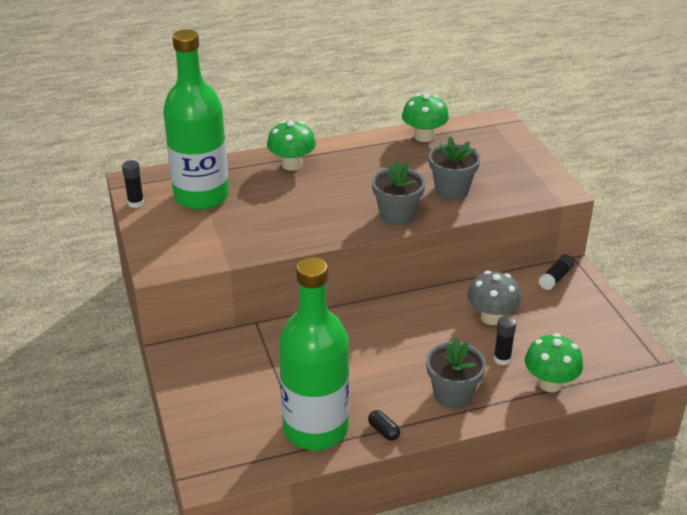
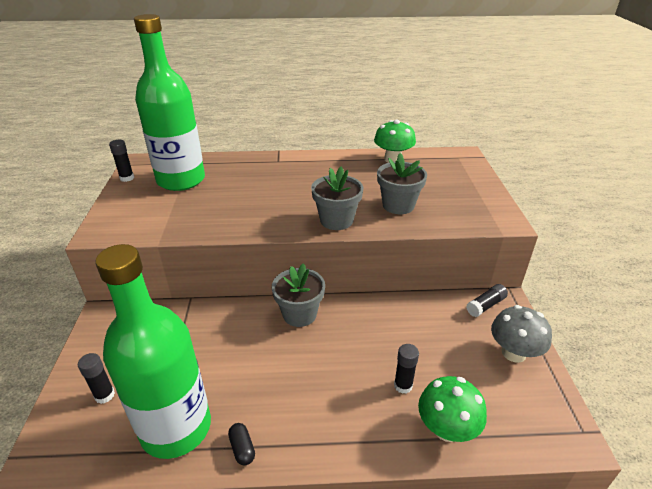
camera: 15 degrees right, 0 degrees up
green mushroom [267,121,316,171] -> none
grey flower pot [426,337,486,409] -> grey flower pot moved to [272,263,325,327]
grey mushroom [467,271,521,325] -> grey mushroom moved to [491,305,552,363]
none -> black glue stick [78,353,115,404]

